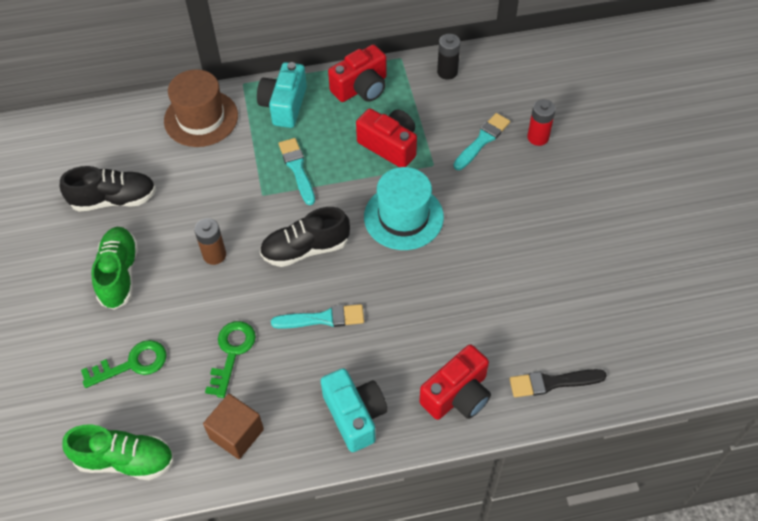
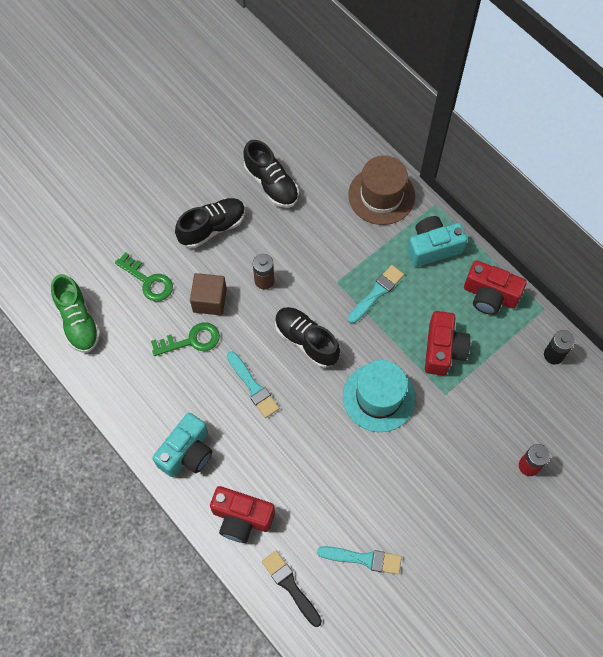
camera: 60 degrees right, 10 degrees up
green shoe [91,227,138,310] -> black shoe [175,198,245,248]
brown cube [203,394,264,459] -> brown cube moved to [190,273,227,315]
turquoise brush [453,113,510,170] -> turquoise brush moved to [317,546,402,574]

